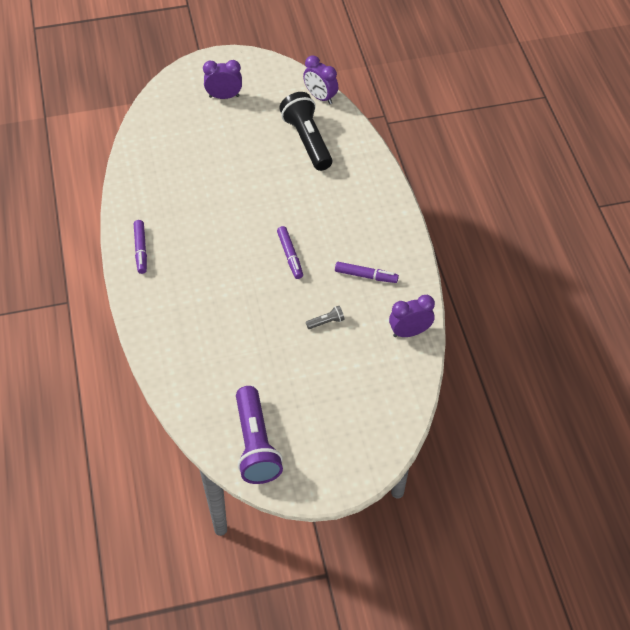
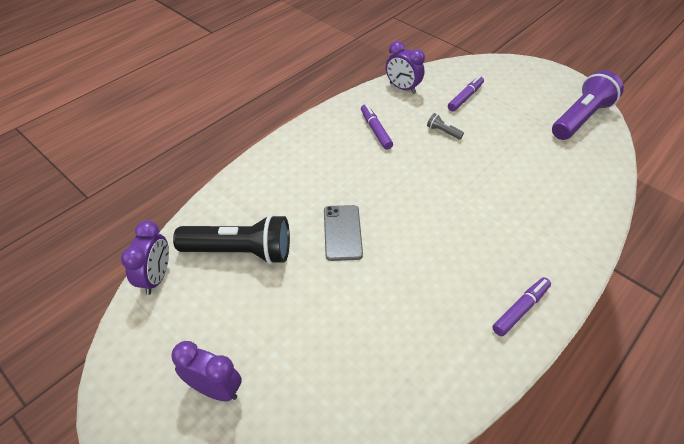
camera: 125 degrees left, 5 degrees down
purple clock [203,60,242,99] -> purple clock turned 150 degrees clockwise [171,341,242,402]
purple marker [277,226,303,279] -> purple marker moved to [448,76,484,112]
black flashlight [279,92,332,171] -> black flashlight turned 120 degrees counterclockwise [173,214,290,265]
none -> grey phone [324,205,363,261]

